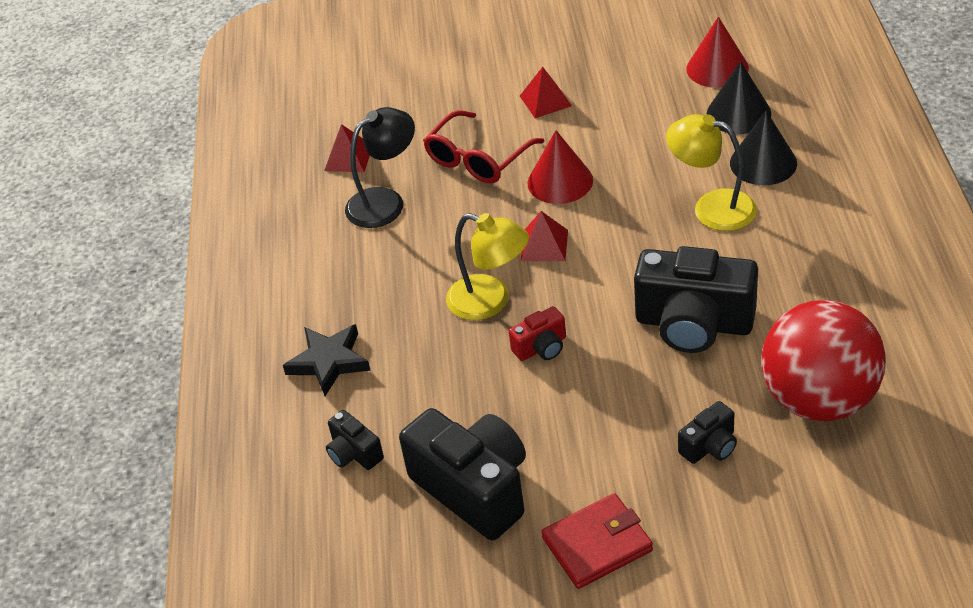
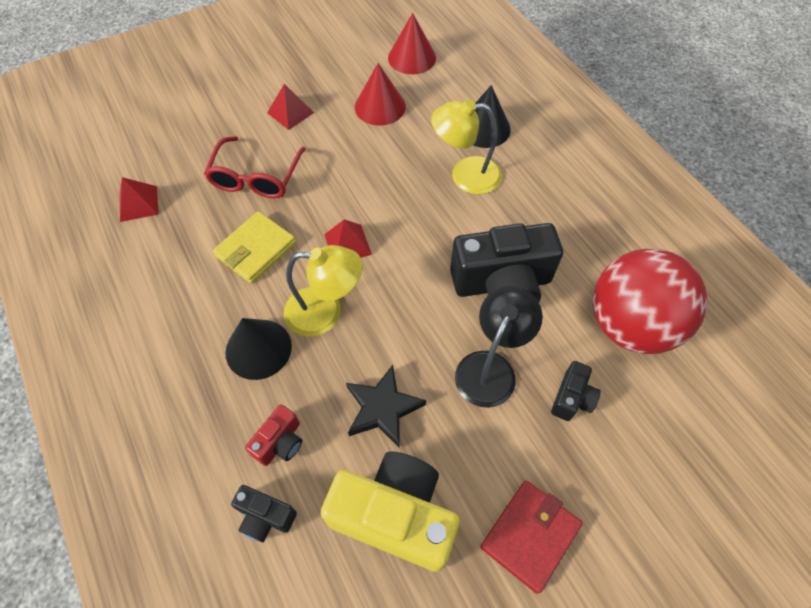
camera: 30 degrees left, 15 degrees up
black star [283,324,371,396] -> black star moved to [346,365,426,448]
black lamp [345,107,415,228] -> black lamp moved to [455,286,543,408]
black camera [399,408,526,540] -> yellow camera [321,451,459,572]
red camera [509,306,566,361] -> red camera moved to [245,405,302,466]
red cone [527,130,593,204] -> red cone moved to [355,63,406,125]
black cone [707,61,771,134] -> black cone moved to [226,318,292,380]
none -> yellow wallet [213,211,296,283]

